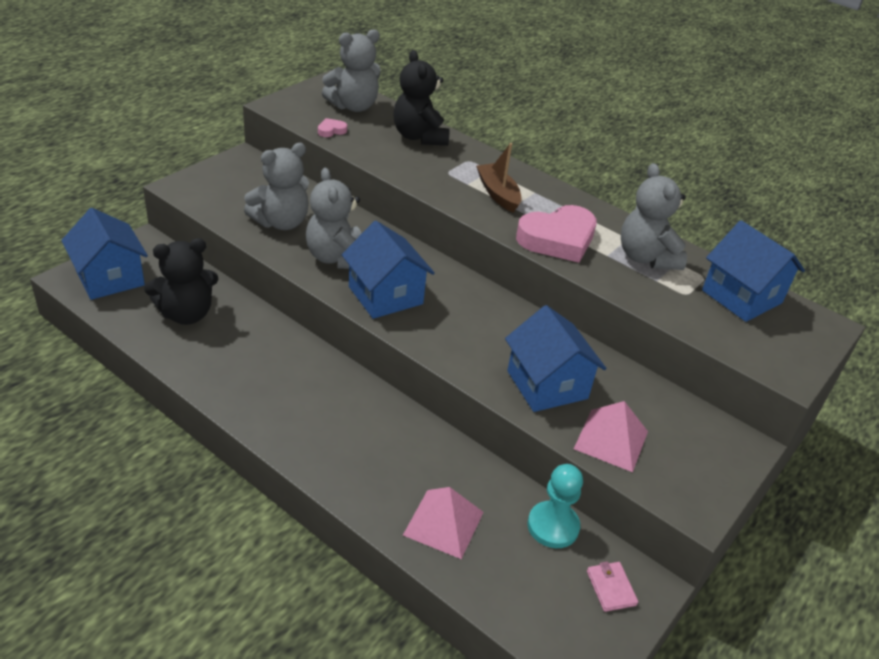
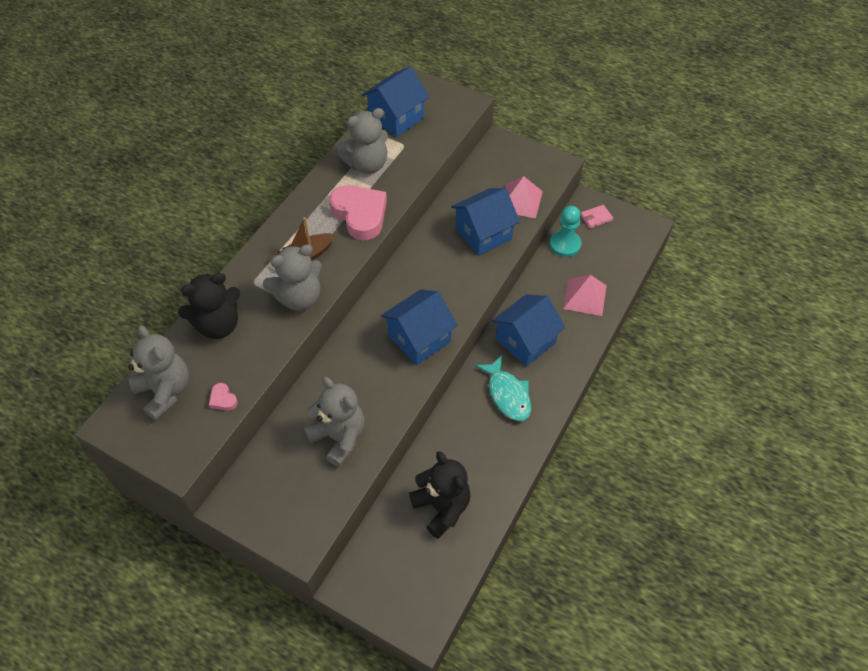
camera: 95 degrees left, 15 degrees up
blue house [61,208,148,300] -> blue house moved to [492,294,565,366]
grey teddy bear [306,168,362,269] -> grey teddy bear moved to [263,244,322,311]
none -> turquoise fish [475,355,531,421]

